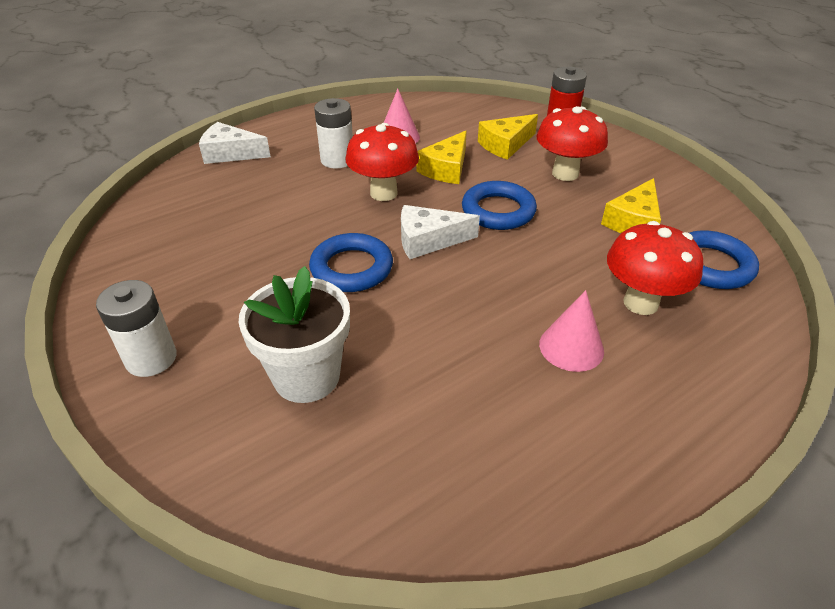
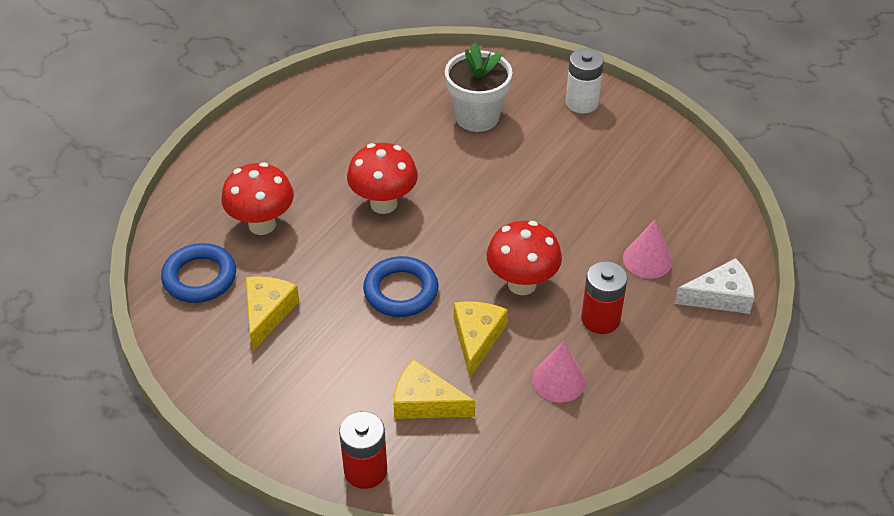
camera: 160 degrees right, 5 degrees up
blue ring [309,233,393,292] -> none
white battery [314,98,353,169] -> red battery [581,261,628,334]
white cheese [401,205,480,259] -> none
yellow cheese [478,114,538,160] -> yellow cheese turned 105 degrees counterclockwise [394,359,475,419]
red mushroom [537,106,608,181] -> red mushroom moved to [347,143,418,214]
pink cone [539,290,604,372] -> pink cone moved to [623,219,672,279]

